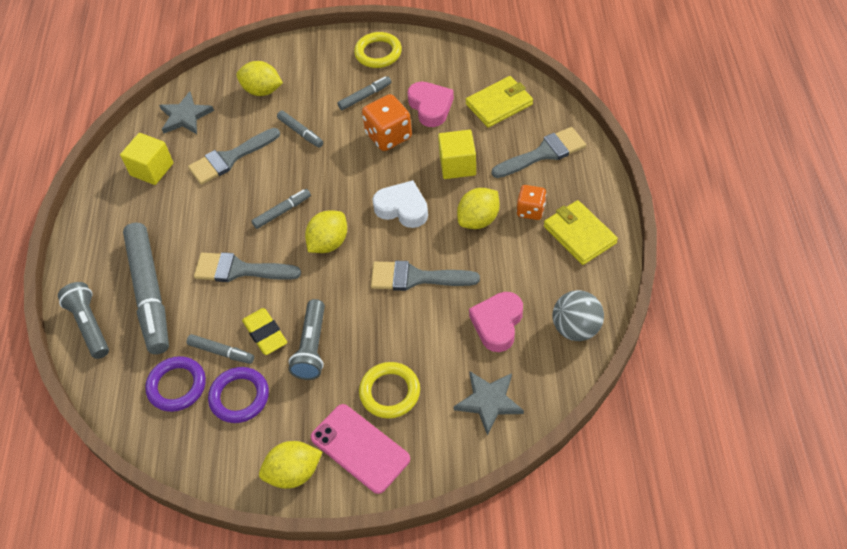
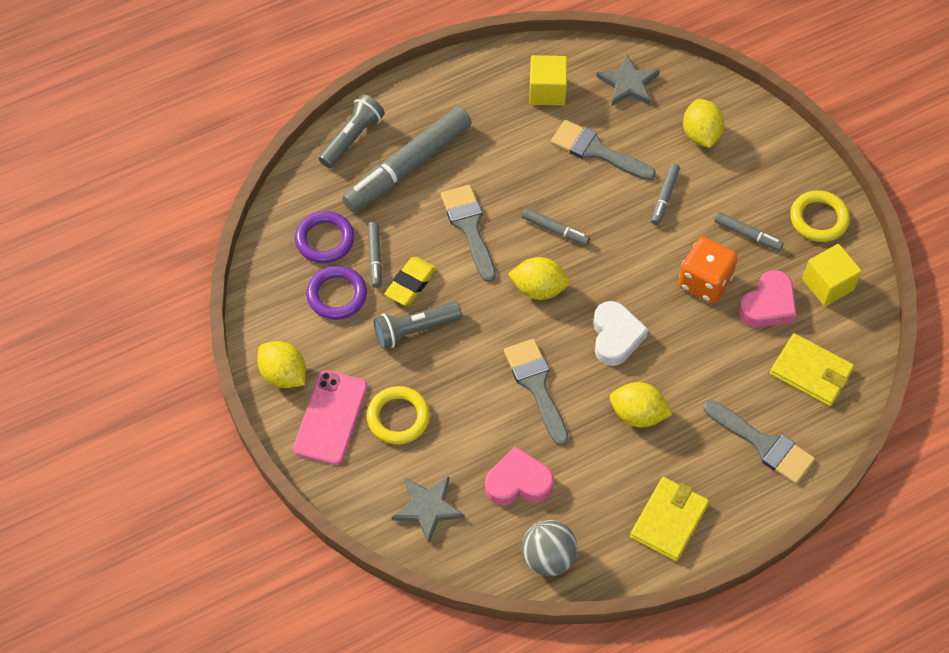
camera: 60 degrees right, 5 degrees up
yellow cube [438,130,476,179] -> yellow cube moved to [802,244,862,306]
orange dice [517,185,546,220] -> none

